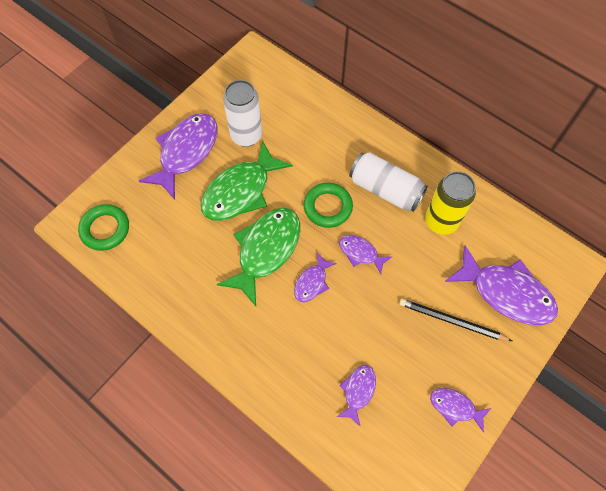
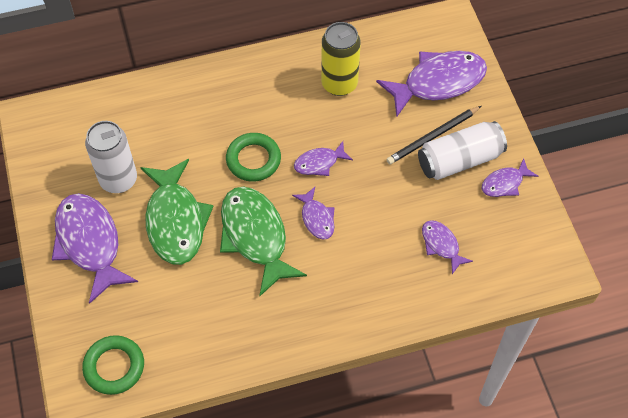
camera: 55 degrees left, 5 degrees down
white can [349,152,428,212] -> white can moved to [418,121,507,180]

